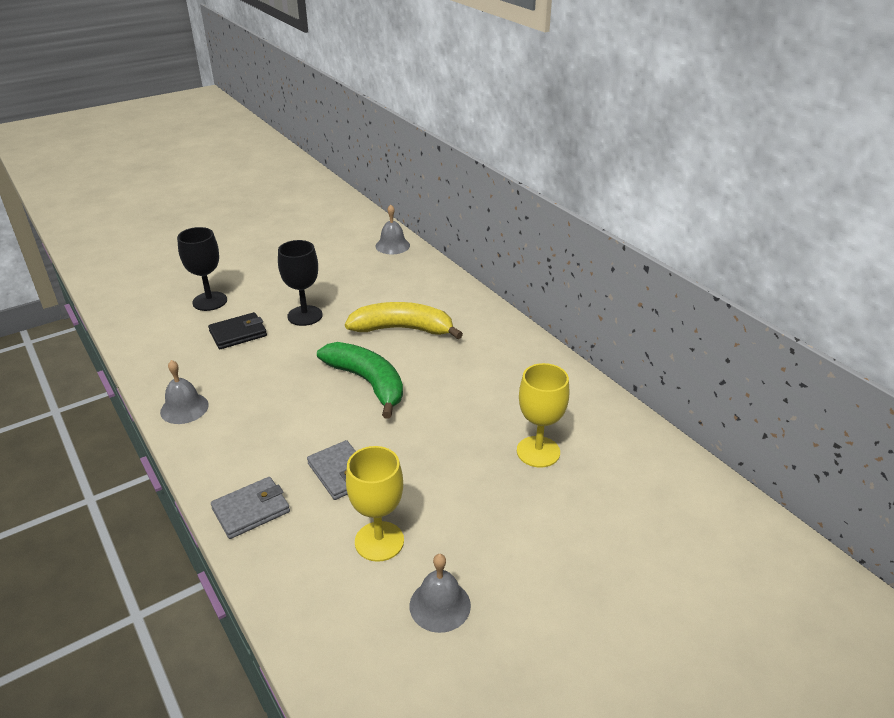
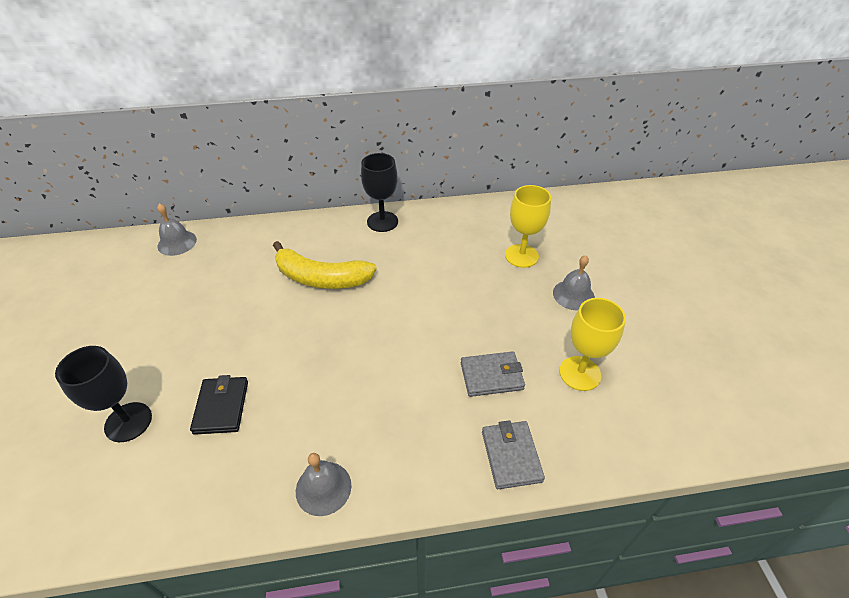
camera: 65 degrees left, 10 degrees up
black goblet [278,240,323,326] -> black goblet moved to [361,153,398,232]
green banana [317,342,403,419] -> none
yellow banana [345,302,463,339] -> yellow banana turned 105 degrees counterclockwise [273,241,377,289]
grey bell [410,554,471,633] -> grey bell moved to [553,255,595,311]

